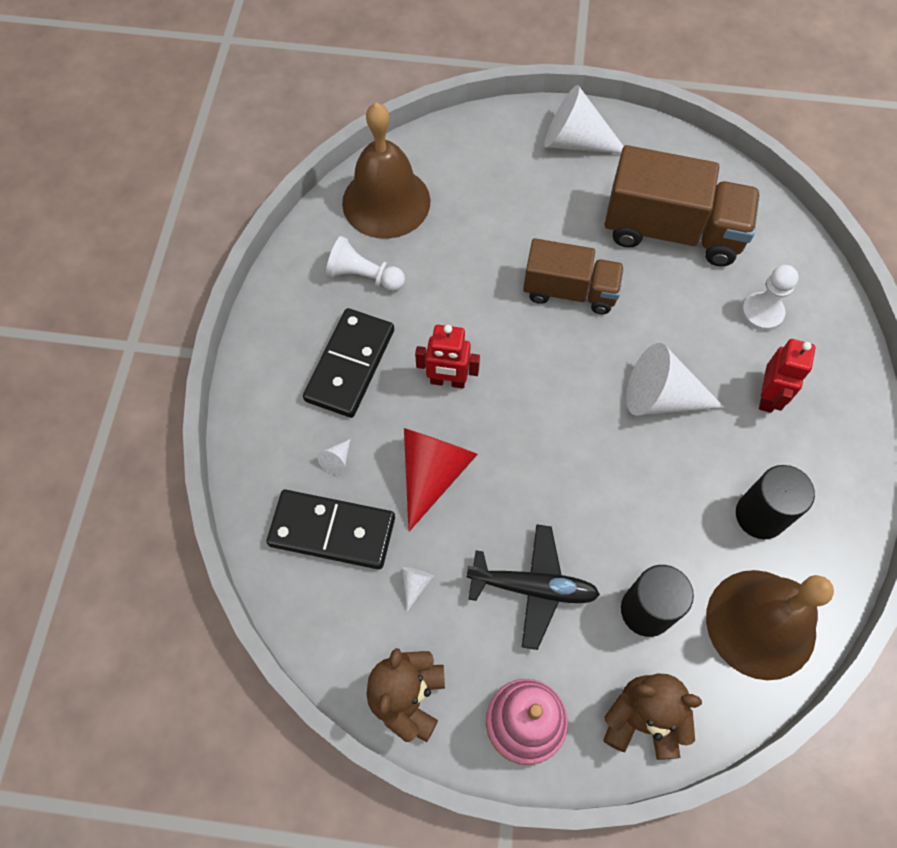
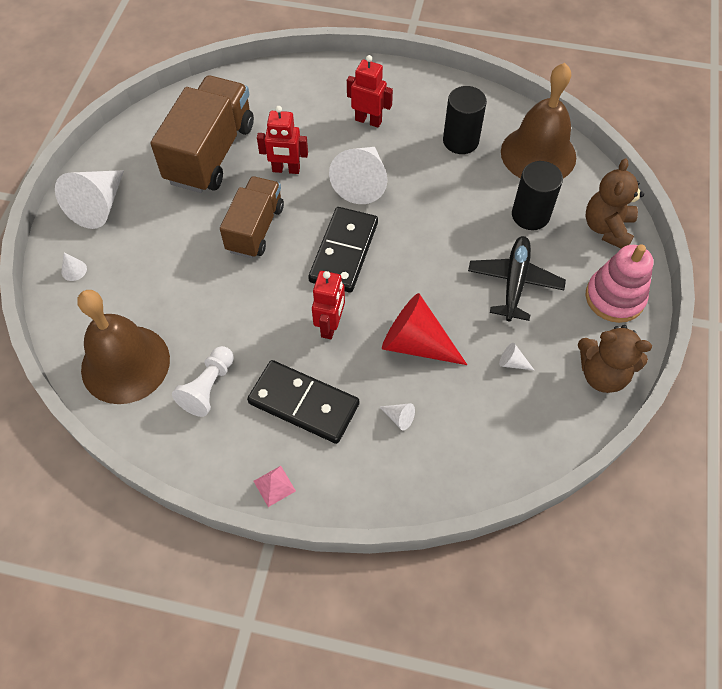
camera: 85 degrees left, 5 degrees down
black domino [267,490,395,569] -> black domino moved to [308,207,378,293]
white pawn [742,265,799,331] -> none
none -> white cone [61,253,87,281]
none -> pink pyramid [254,466,296,507]
none -> red robot [257,106,308,174]

